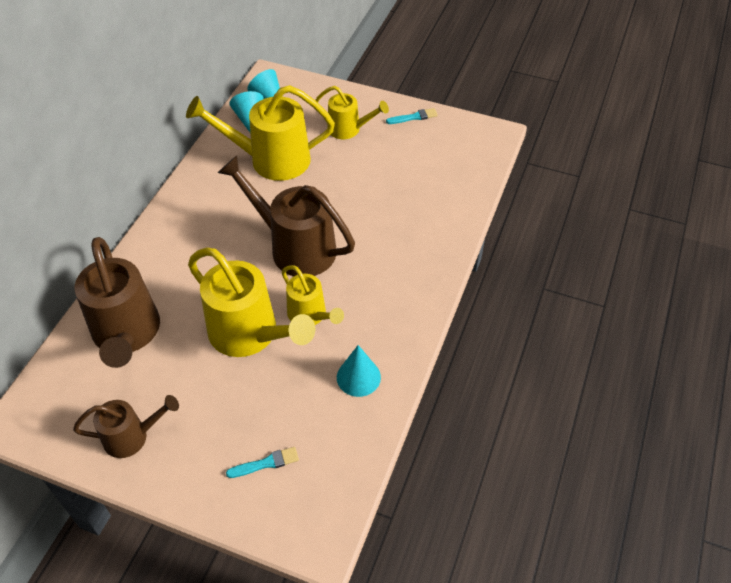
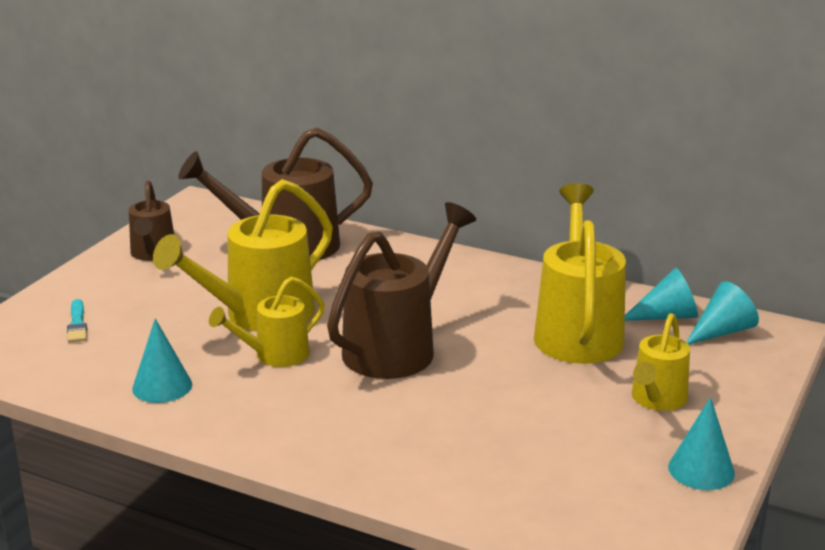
camera: 95 degrees right, 25 degrees down
turquoise brush [386,108,438,124] -> turquoise cone [668,397,735,490]

